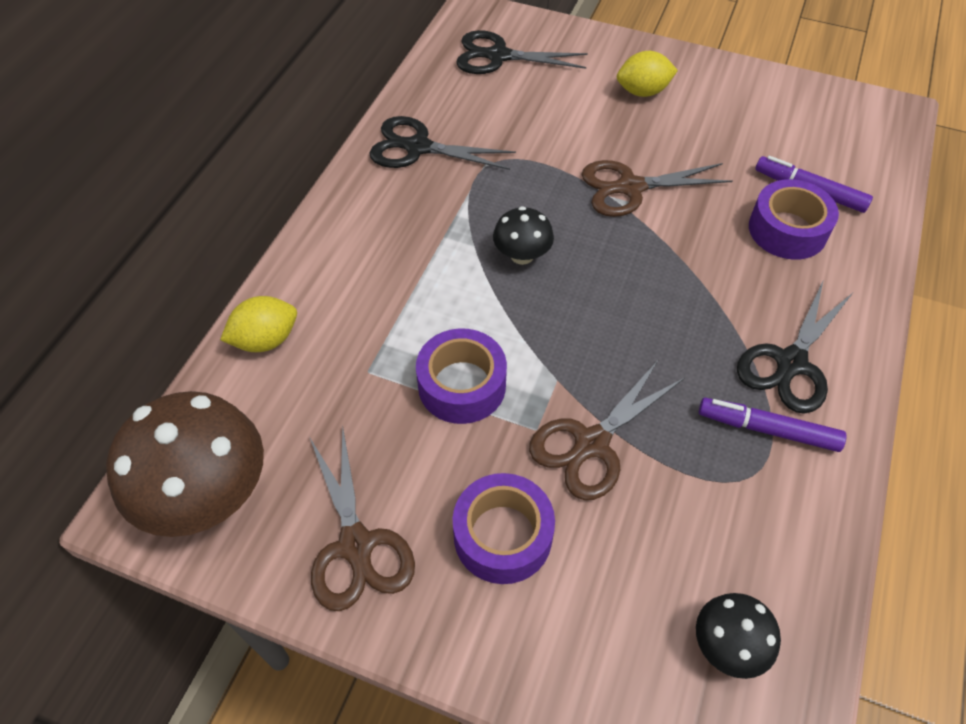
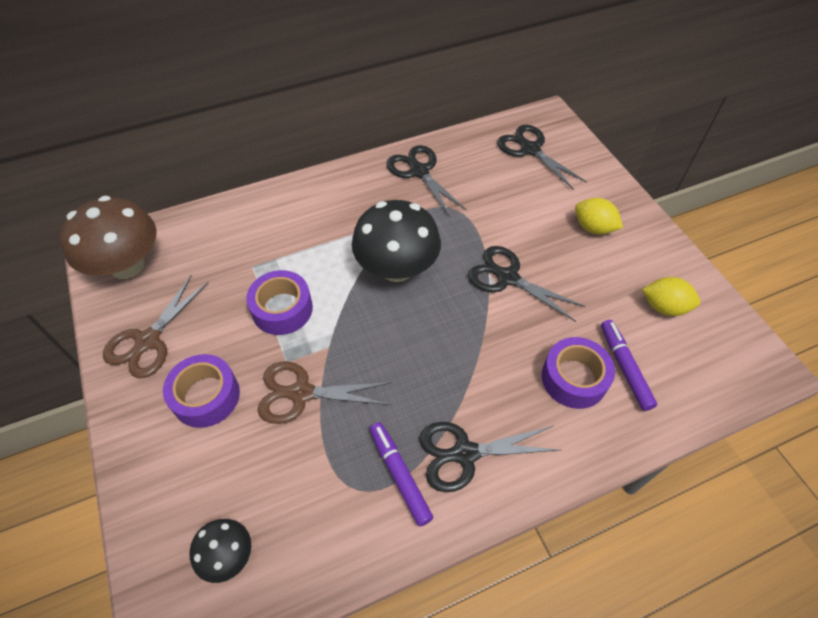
camera: 45 degrees right, 0 degrees up
yellow lemon [220,296,297,352] -> yellow lemon moved to [642,277,701,316]
black mushroom [493,206,554,265] -> black mushroom [352,200,441,282], size x1.96
brown scissors [581,160,733,217] -> black scissors [468,246,586,322]

